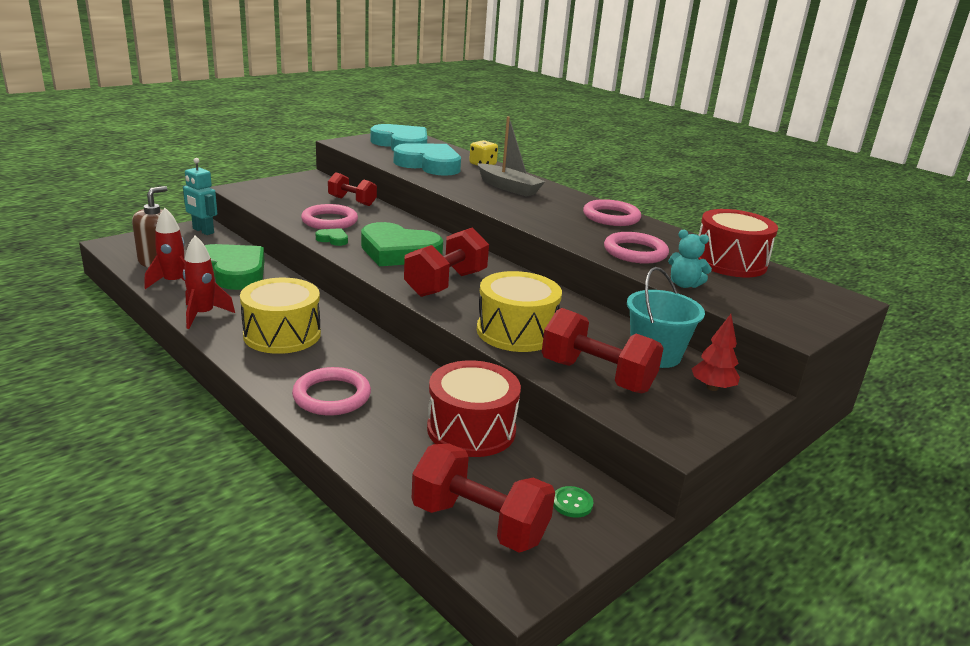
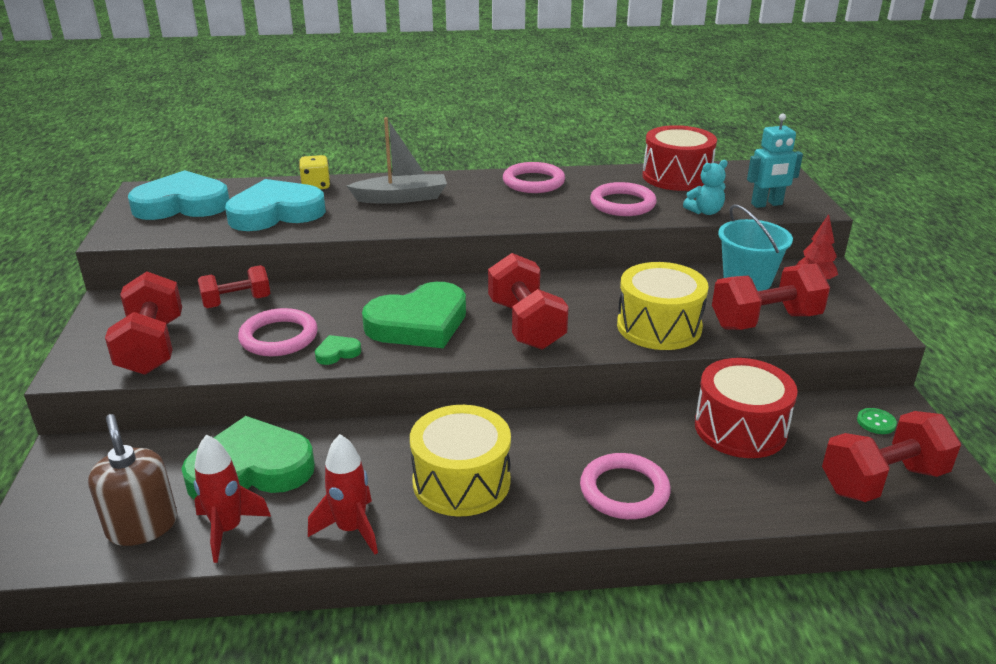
camera: 50 degrees left, 5 degrees up
turquoise robot [183,158,217,235] -> turquoise robot moved to [747,113,803,208]
none -> red dumbbell [105,271,182,375]

